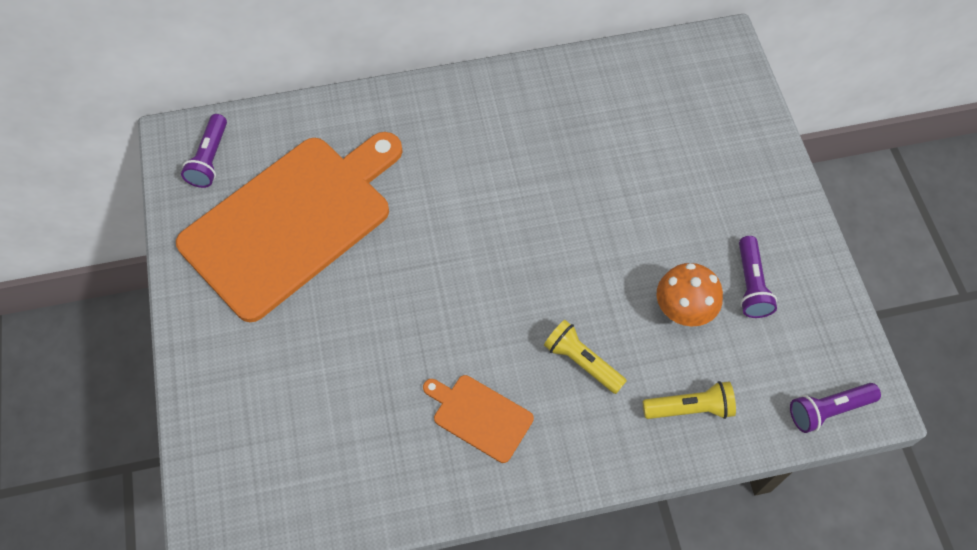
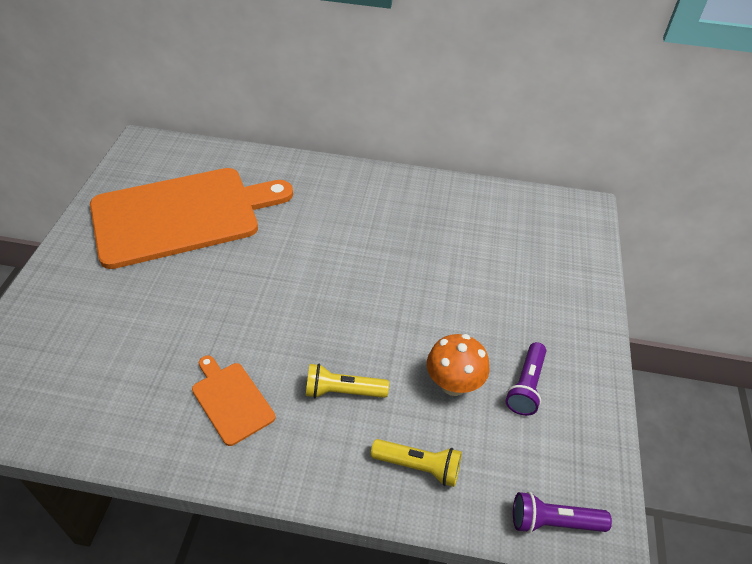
camera: 20 degrees right, 15 degrees down
purple flashlight [181,114,227,188] -> none
yellow flashlight [544,320,627,394] -> yellow flashlight turned 60 degrees counterclockwise [306,363,389,398]

